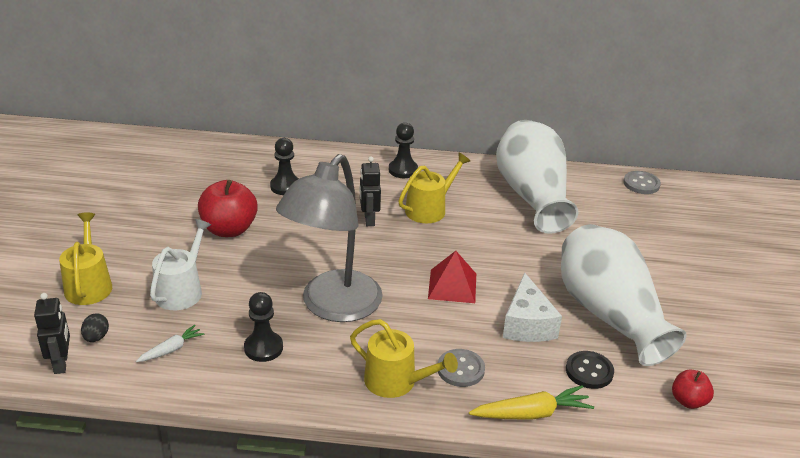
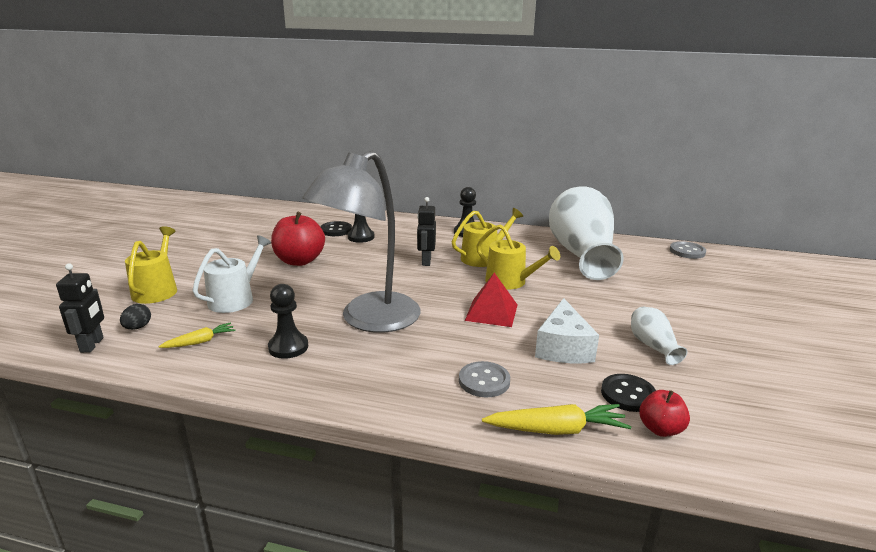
camera: 10 degrees right, 10 degrees down
white carrot [136,325,204,362] -> yellow carrot [158,323,236,348]
yellow watering can [350,319,458,398] -> yellow watering can moved to [476,224,560,290]
white vase [561,224,687,366] -> white vase [631,307,687,365], size x0.42
red apple [672,370,714,409] -> red apple moved to [639,390,690,437]
none -> black button [320,221,352,236]

